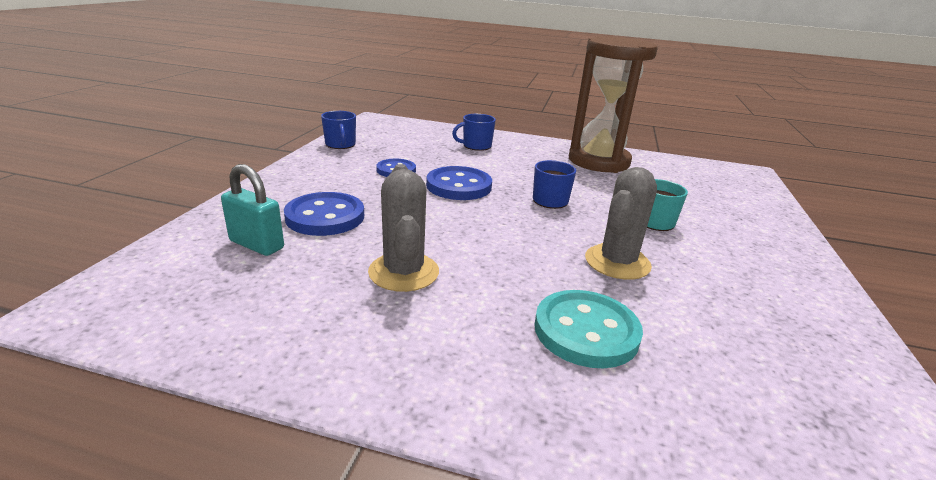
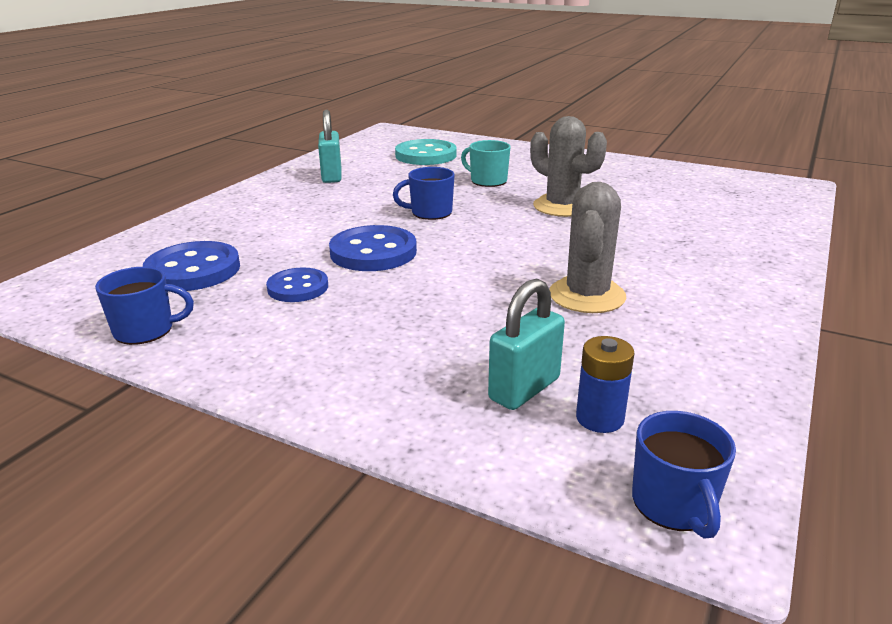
camera: 75 degrees left, 0 degrees up
blue button [284,192,364,236] -> blue button moved to [143,241,240,291]
grey cactus [368,164,439,292] -> grey cactus turned 75 degrees counterclockwise [549,182,626,313]
blue mug [452,114,496,151] -> blue mug moved to [632,411,736,539]
turquoise button [534,290,643,368] -> turquoise button moved to [395,139,457,165]
brown hourglass [569,37,658,173] -> turquoise padlock [318,110,342,183]
none -> blue battery [576,336,635,433]

